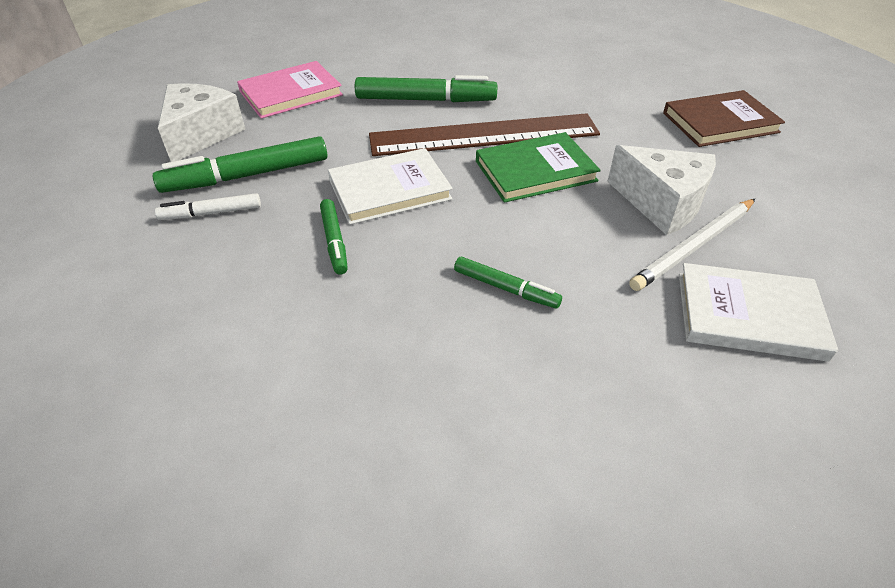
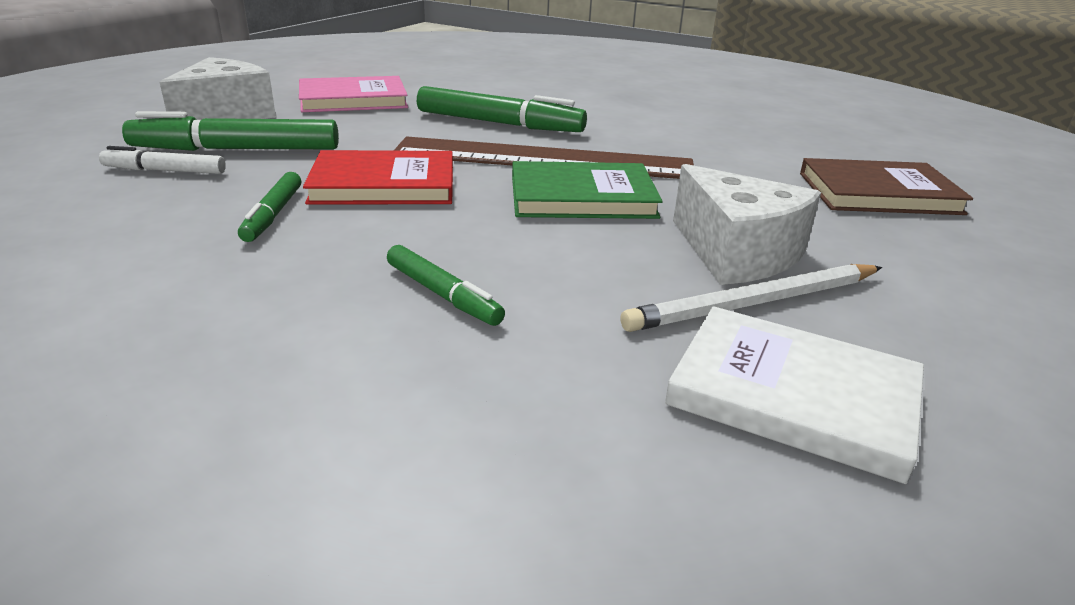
camera: 15 degrees right, 15 degrees down
white book [328,148,453,225] -> red book [303,150,453,205]

